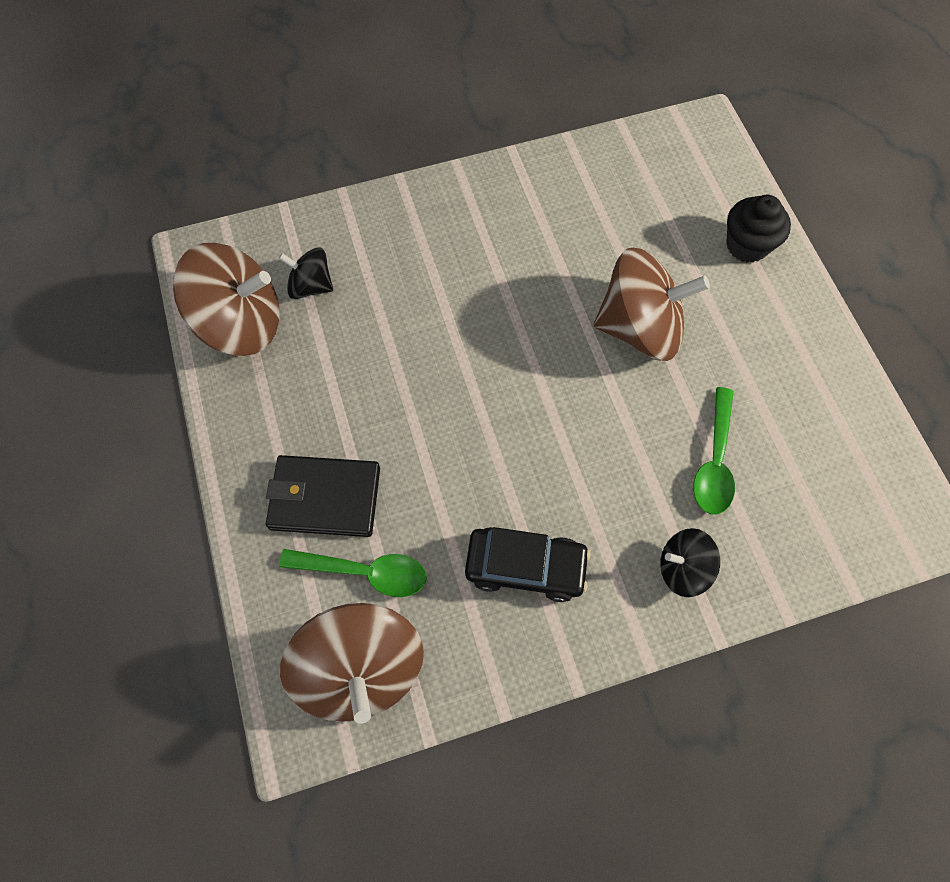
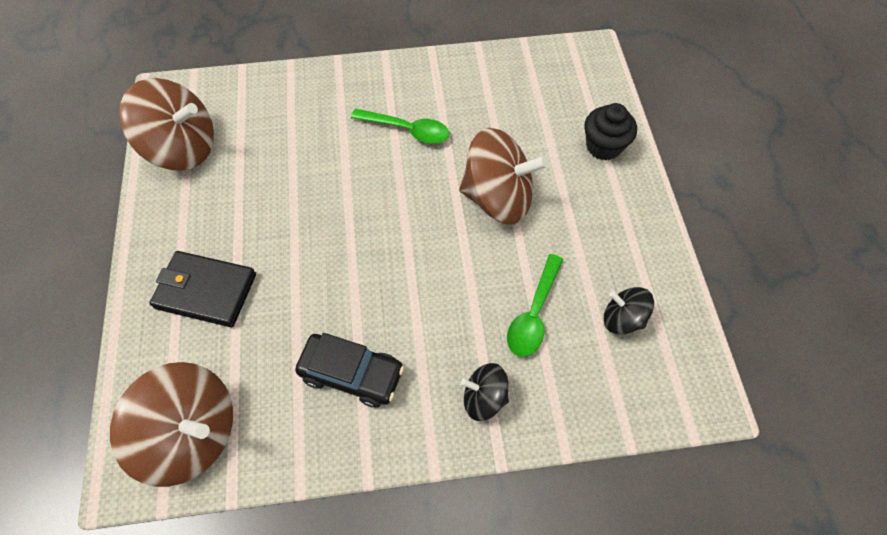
camera: 10 degrees right, 5 degrees down
black spinning top [279,247,333,299] -> black spinning top moved to [604,287,654,335]
green spoon [279,549,427,597] -> green spoon moved to [351,109,450,144]
brown spinning top [280,603,424,724] -> brown spinning top turned 60 degrees counterclockwise [110,362,233,487]

